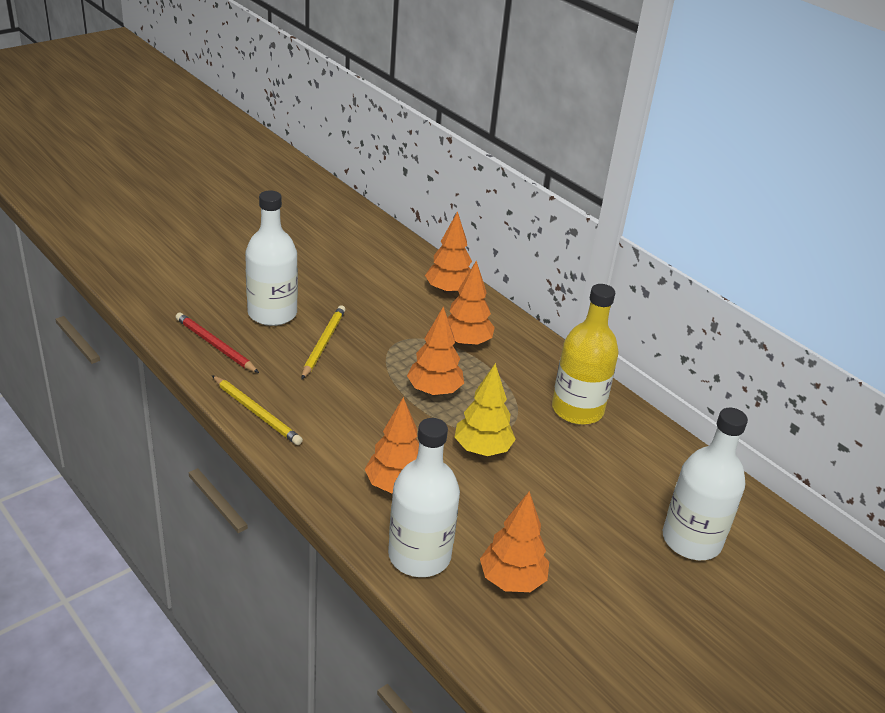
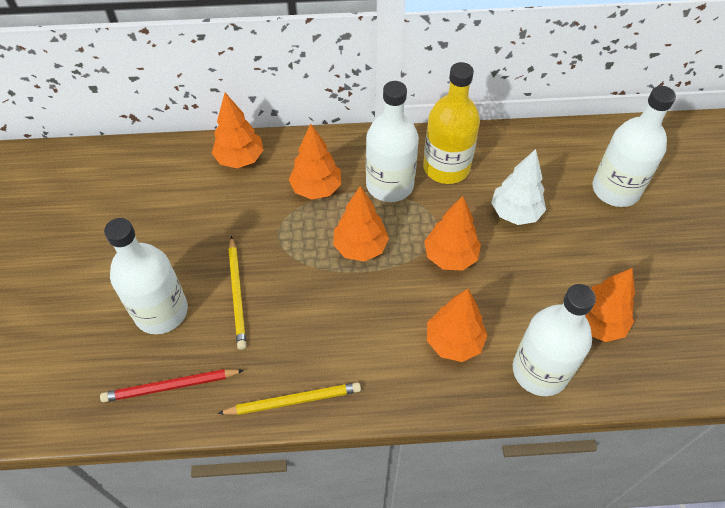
camera: 50 degrees left, 20 degrees up
yellow pencil [302,305,346,379] -> yellow pencil turned 150 degrees counterclockwise [229,236,247,350]
yellow tree [454,363,516,456] -> orange tree [424,196,481,271]
none -> white bottle [366,81,419,202]
none -> white tree [491,149,546,225]

